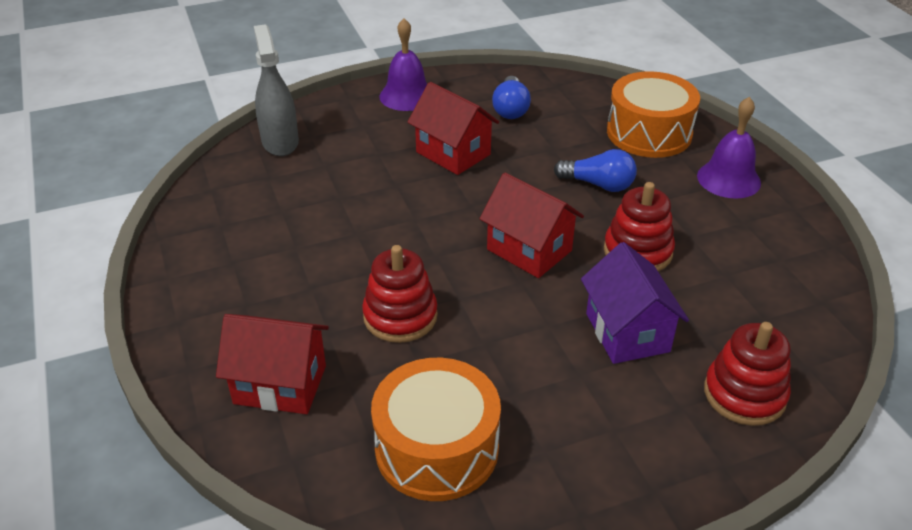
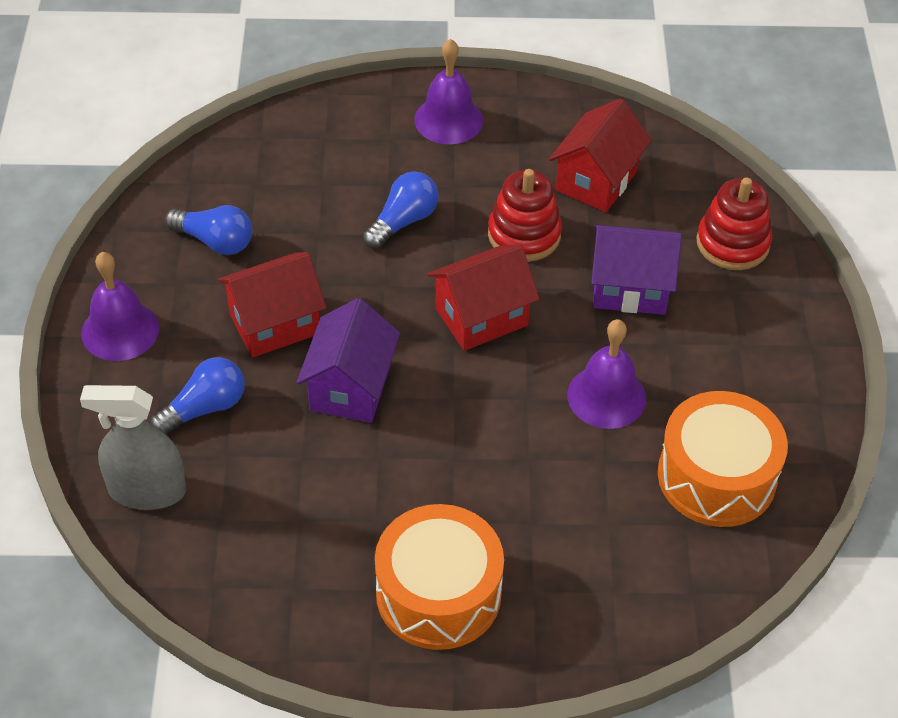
camera: 70 degrees left, 10 degrees up
red house [216,314,329,414] -> red house moved to [549,99,651,212]
red stacking toy [362,245,438,343] -> none
orange drum [607,71,700,158] -> orange drum moved to [375,504,504,650]
none -> blue light bulb [150,357,245,435]
none -> purple house [297,298,400,423]
none -> purple bell [567,319,646,429]

